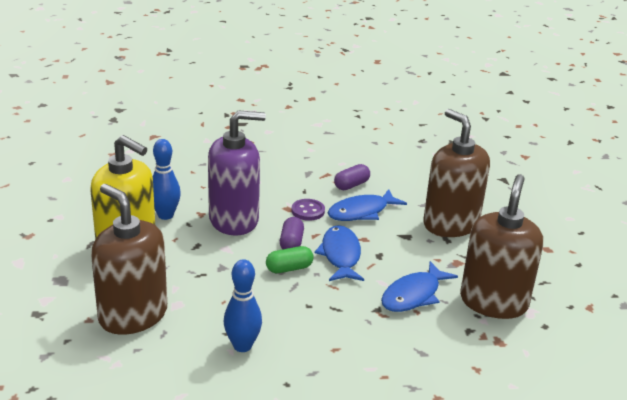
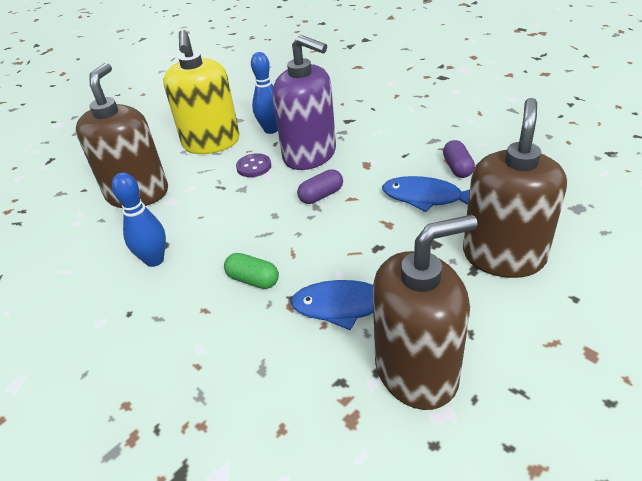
camera: 55 degrees right, 10 degrees up
green capsule [266,246,314,273] -> green capsule moved to [224,253,279,289]
purple button [291,199,325,221] -> purple button moved to [236,153,271,177]
blue fish [315,225,364,281] -> none
purple capsule [334,164,370,190] -> purple capsule turned 75 degrees clockwise [443,140,475,178]

